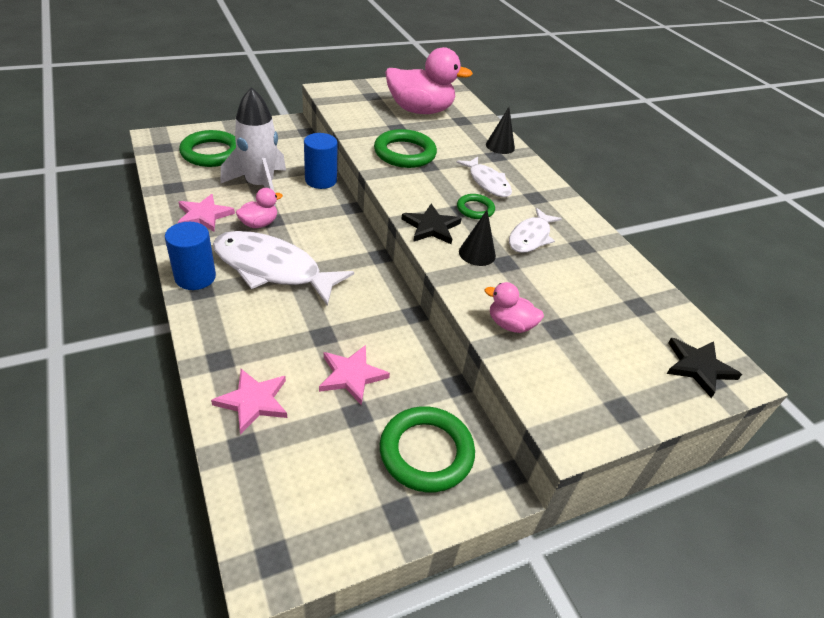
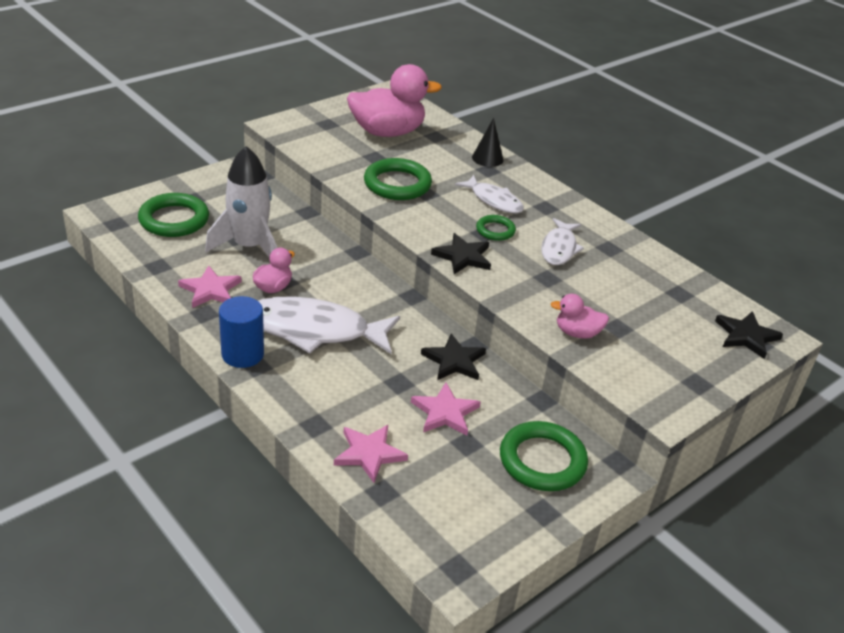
camera: 15 degrees left, 5 degrees down
blue cylinder [304,133,338,189] -> none
black cone [459,210,496,266] -> none
none -> black star [421,334,486,380]

